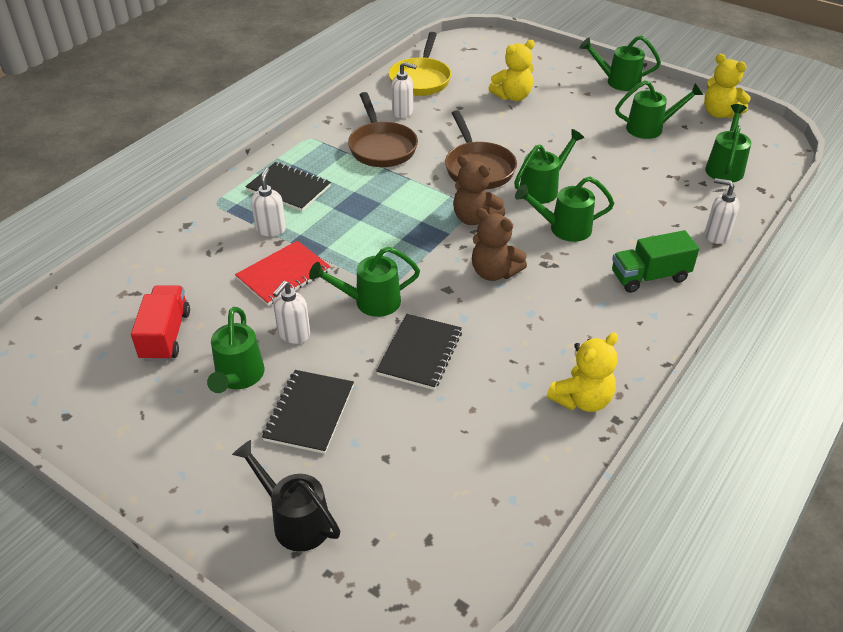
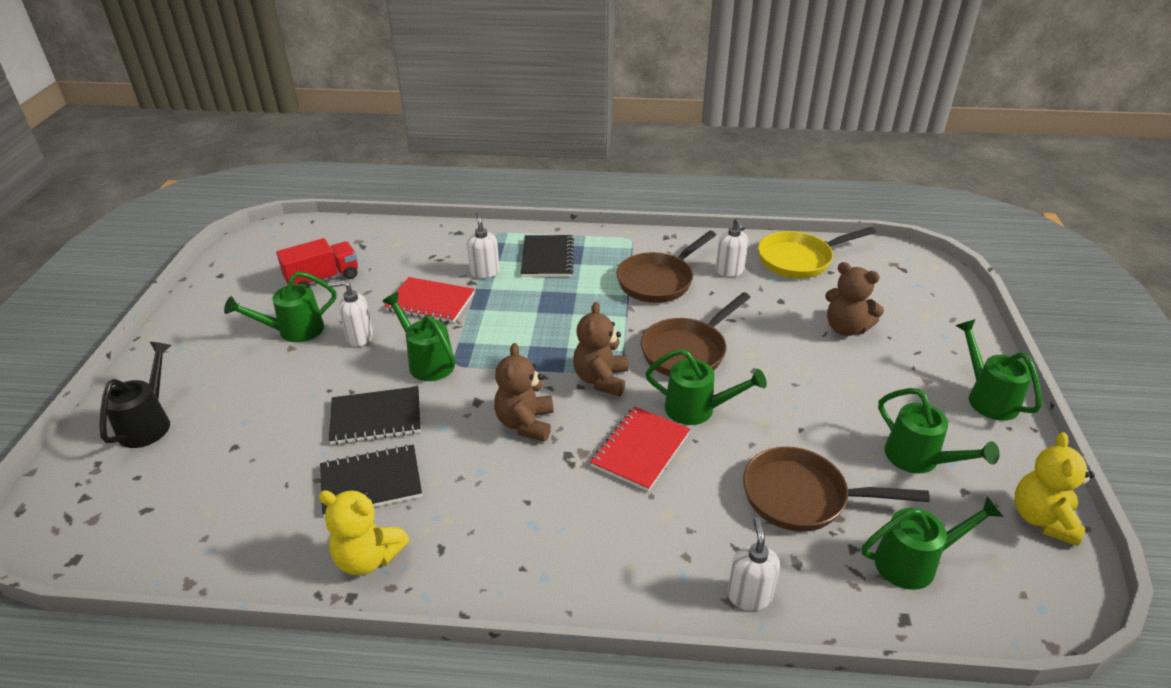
camera: 60 degrees right, 5 degrees down
white soap dispenser [251,168,286,236] -> white soap dispenser turned 75 degrees counterclockwise [467,211,500,278]
black notebook [262,370,354,454] -> black notebook moved to [320,444,422,517]
yellow teddy bear [488,40,535,101] -> brown teddy bear [825,262,884,336]
green watering can [515,177,615,242] -> red notebook [590,406,690,492]
green truck [612,230,699,293] -> none
none -> brown pan [743,447,930,532]

